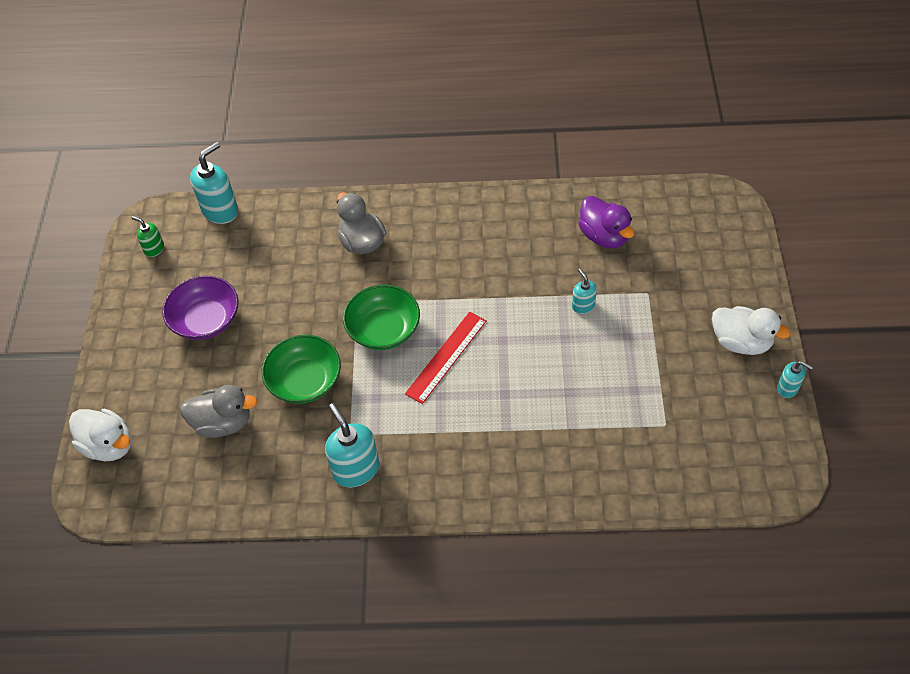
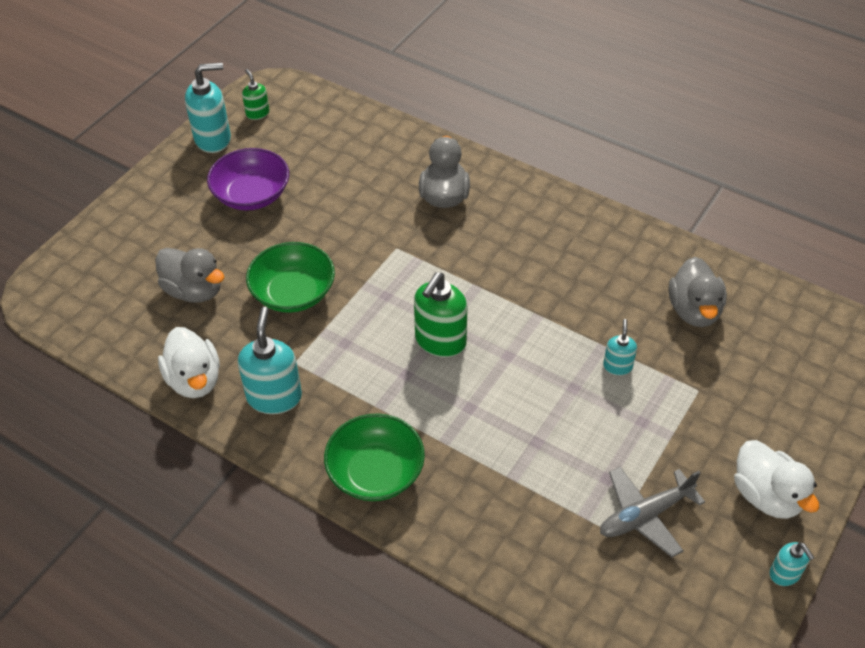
camera: 30 degrees right, 5 degrees down
white duck [69,409,131,461] -> white duck moved to [158,327,220,398]
turquoise soap dispenser [190,142,238,224] -> turquoise soap dispenser moved to [185,63,231,153]
green bowl [343,284,420,350] -> green bowl moved to [324,413,425,501]
red ruler [405,312,487,404] -> green soap dispenser [414,272,467,357]
purple duck [578,196,634,248] -> grey duck [669,257,727,327]
none -> grey plane [600,467,705,557]

